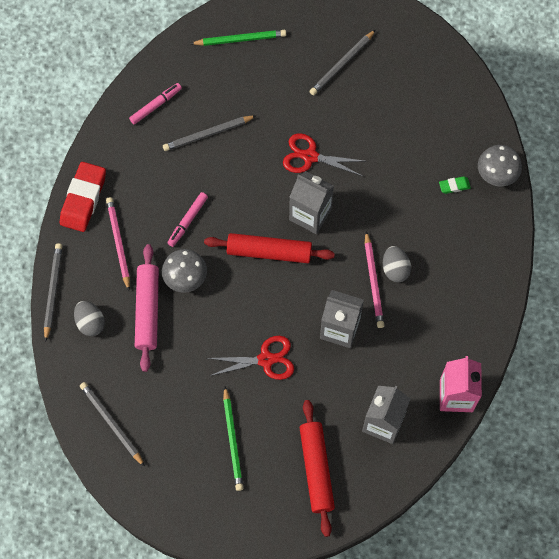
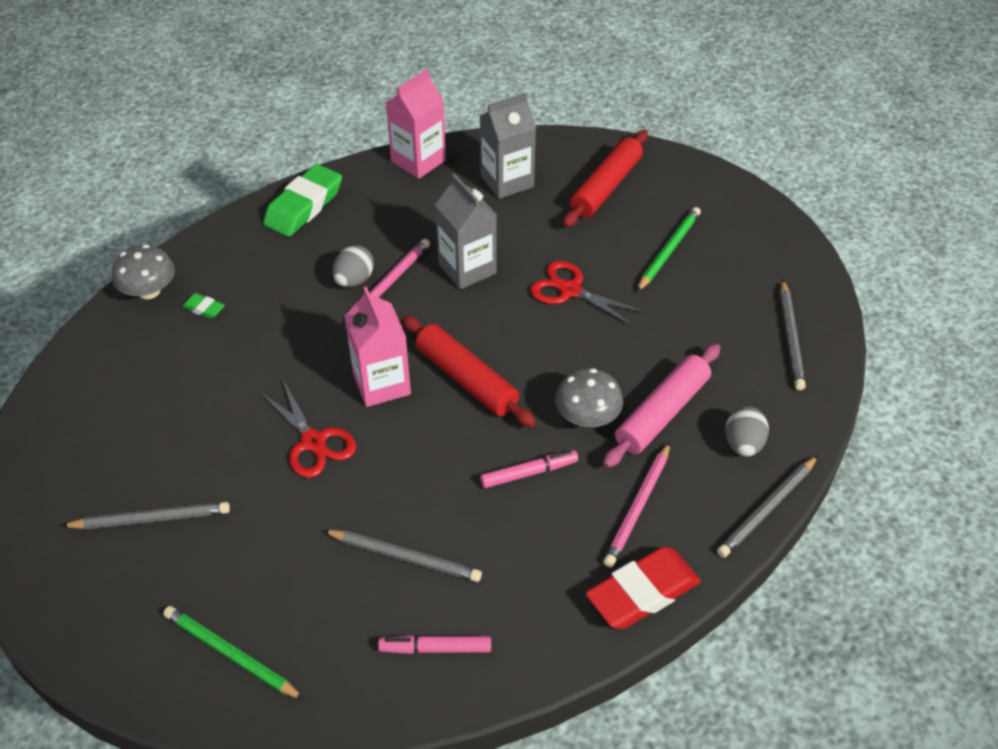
camera: 140 degrees left, 20 degrees down
grey carton [289,171,334,234] -> pink carton [345,286,411,407]
none -> green eraser [263,164,342,237]

